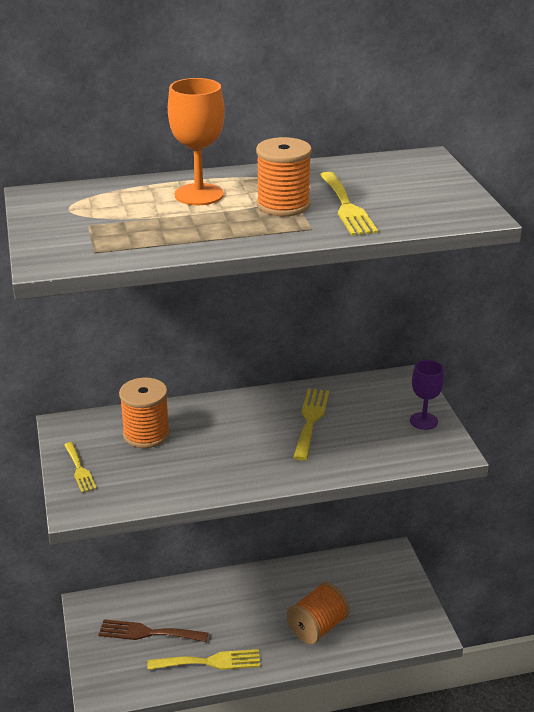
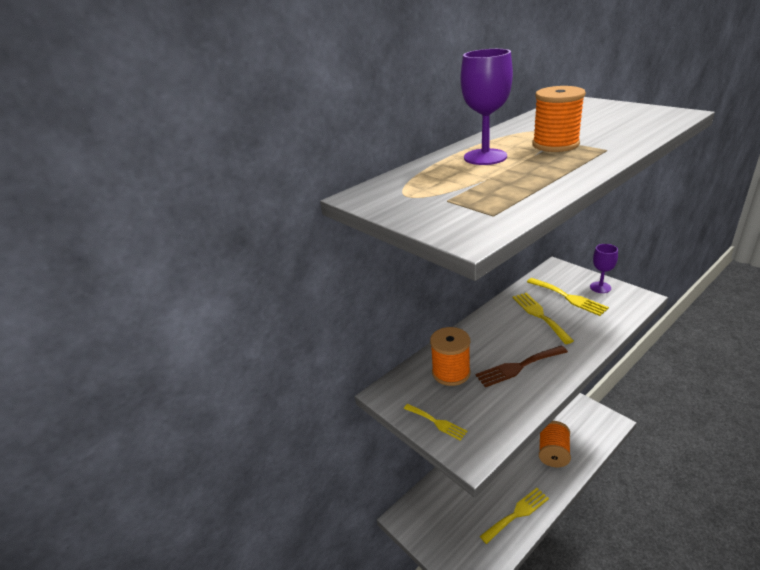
camera: 25 degrees left, 0 degrees up
brown fork [98,619,208,642] -> brown fork moved to [475,345,568,387]
orange goblet [168,78,225,205] -> purple goblet [461,49,513,165]
yellow fork [320,172,378,236] -> yellow fork moved to [527,278,609,316]

